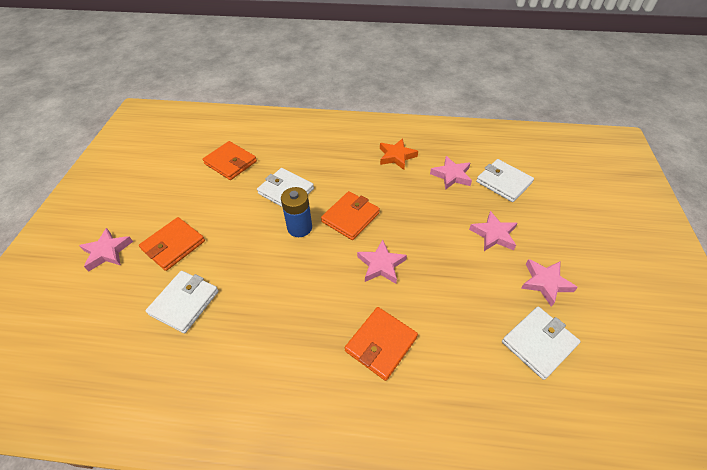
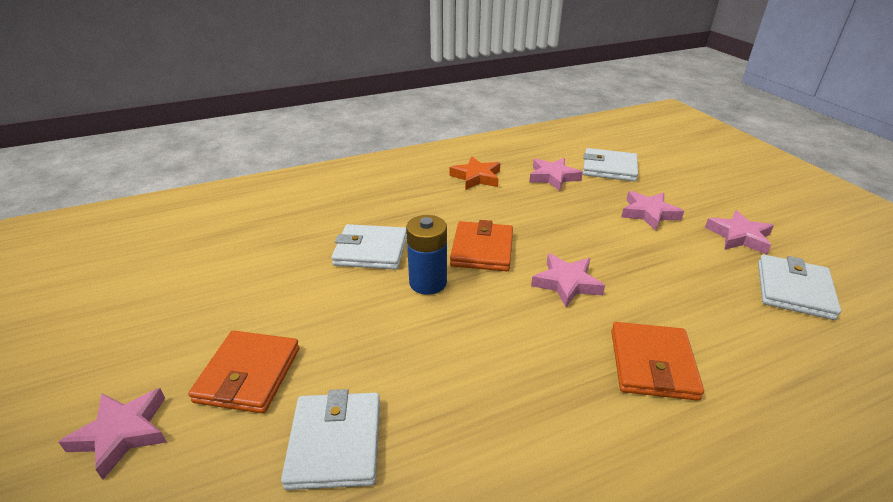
camera: 30 degrees left, 15 degrees down
orange wallet [203,141,257,180] -> none

